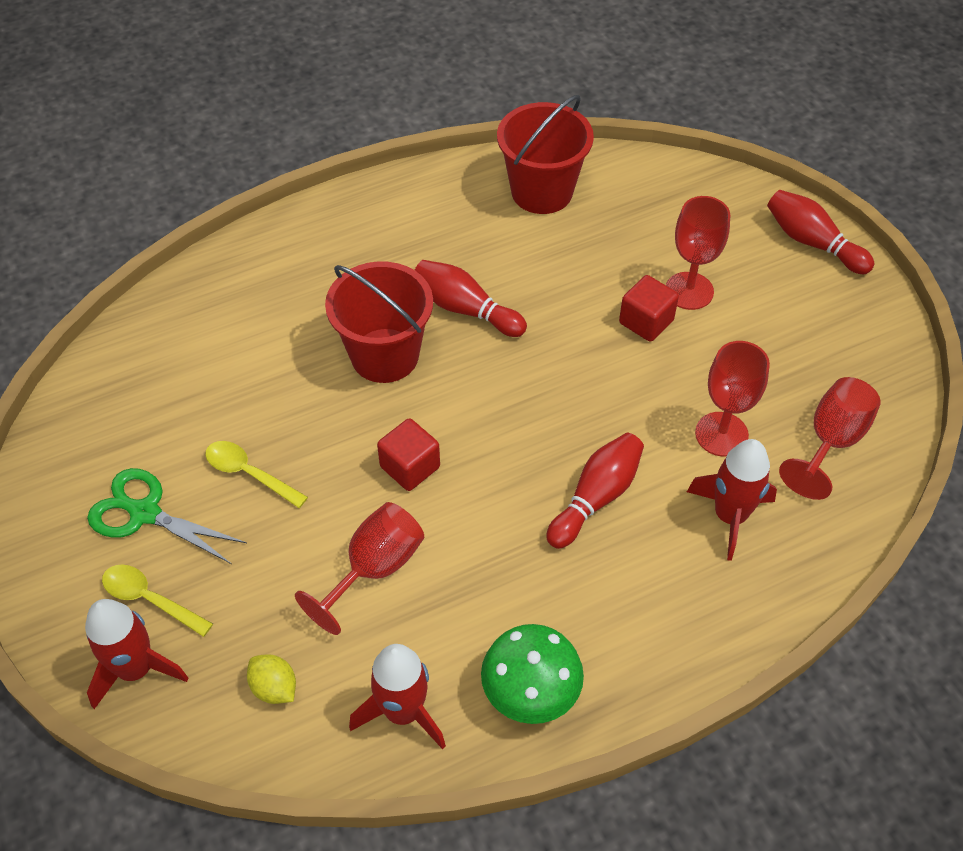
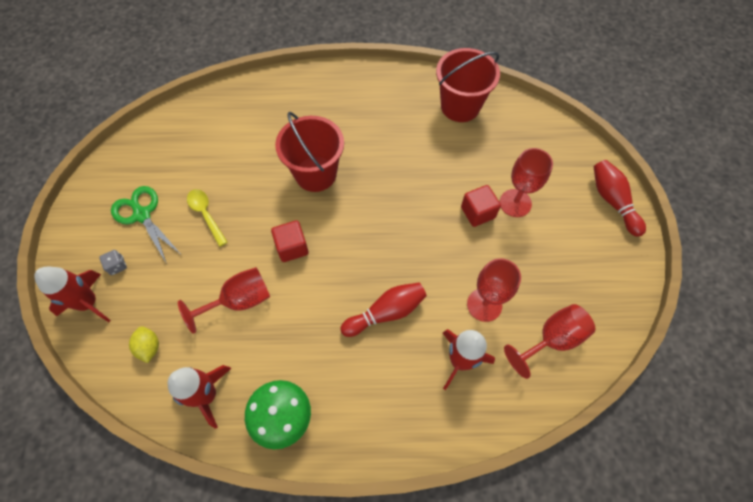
camera: 25 degrees right, 10 degrees up
yellow spoon [102,564,213,637] -> grey dice [99,250,127,275]
red bowling pin [415,260,527,337] -> none

